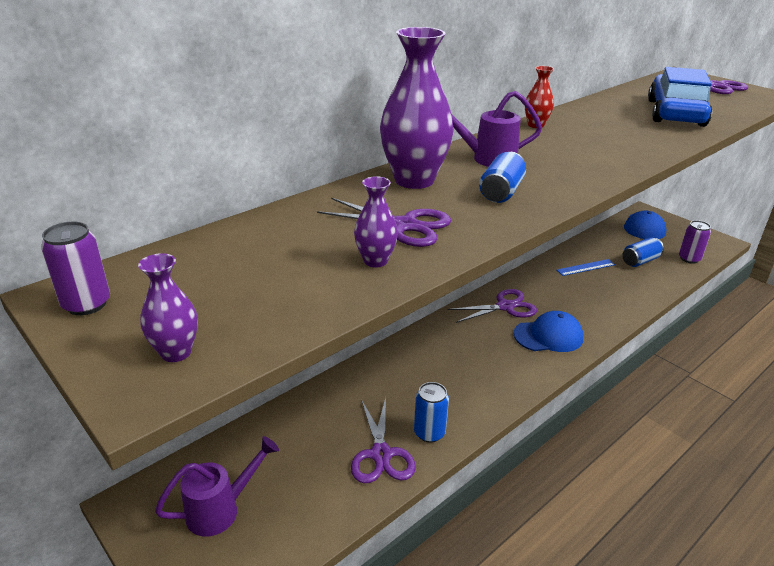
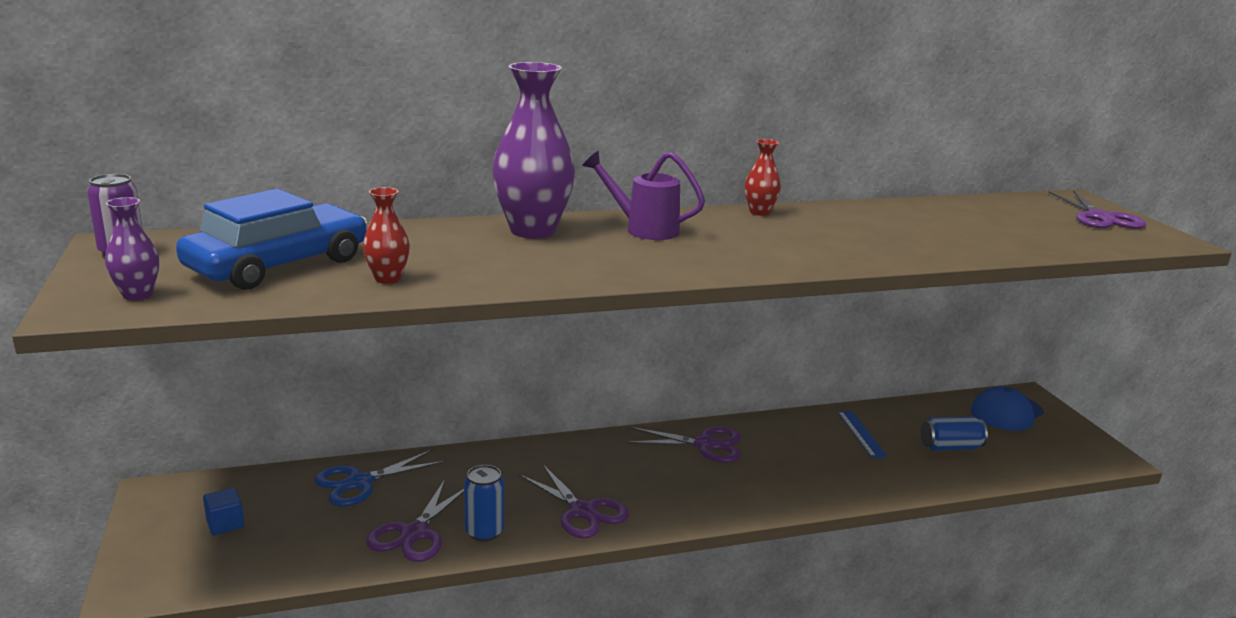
camera: 25 degrees right, 10 degrees down
purple watering can [155,436,279,536] -> blue cube [203,488,244,535]
purple scissors [317,198,451,247] -> purple scissors moved to [519,463,629,538]
purple vase [354,176,398,268] -> red vase [363,187,410,284]
blue can [479,152,526,203] -> none
blue cap [514,311,583,352] -> none
blue ruler [557,259,615,276] -> blue ruler turned 75 degrees clockwise [838,411,887,458]
blue car [648,67,712,127] -> blue car moved to [176,189,367,290]
purple can [679,220,711,264] -> none
none -> blue scissors [314,449,446,507]

